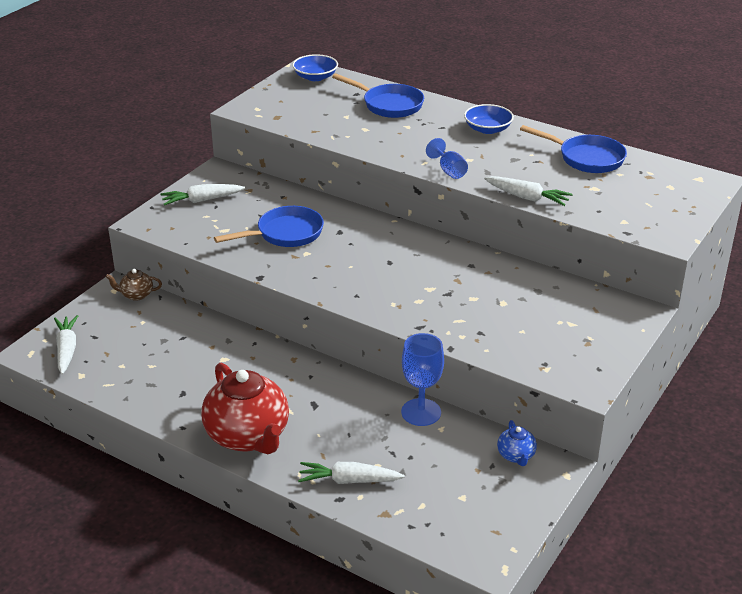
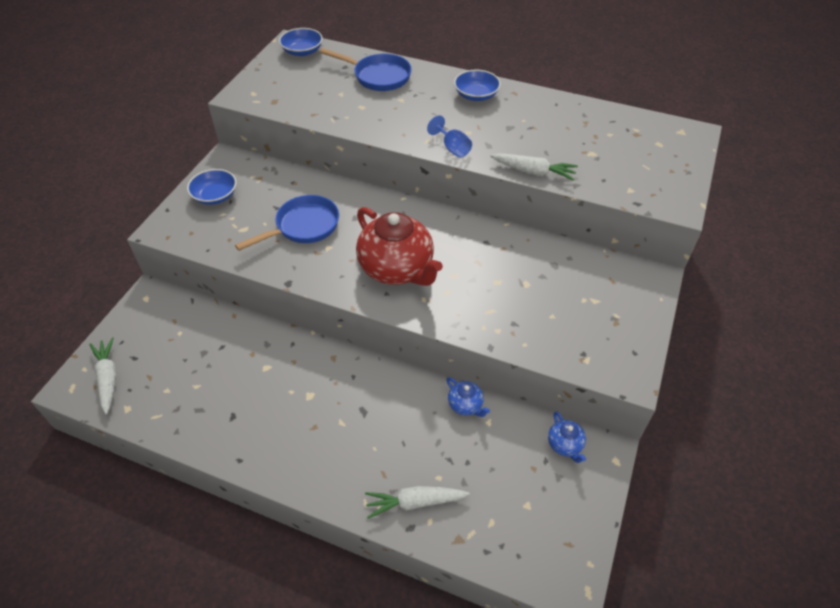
camera: 10 degrees left, 15 degrees up
brown teapot [105,269,162,301] -> none
white carrot [161,184,245,206] -> blue bowl [187,169,237,205]
red teapot [201,363,289,454] -> red teapot moved to [356,207,443,286]
blue goblet [401,333,444,426] -> blue teapot [446,377,490,417]
blue pan [520,125,627,173] -> none

